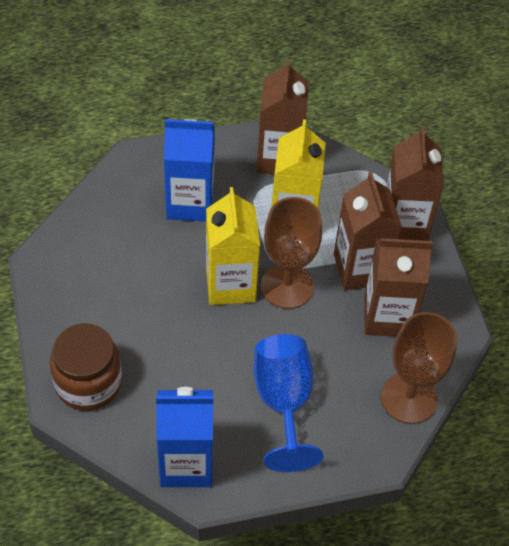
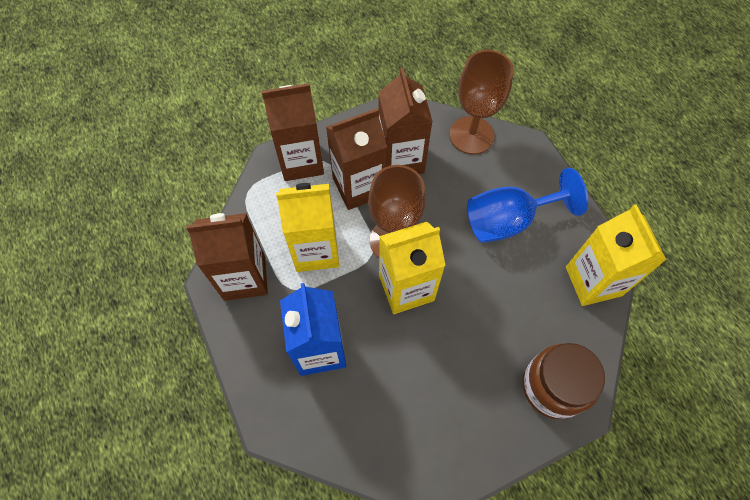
camera: 100 degrees left, 10 degrees up
blue carton [156,387,213,487] -> yellow carton [566,204,666,306]

